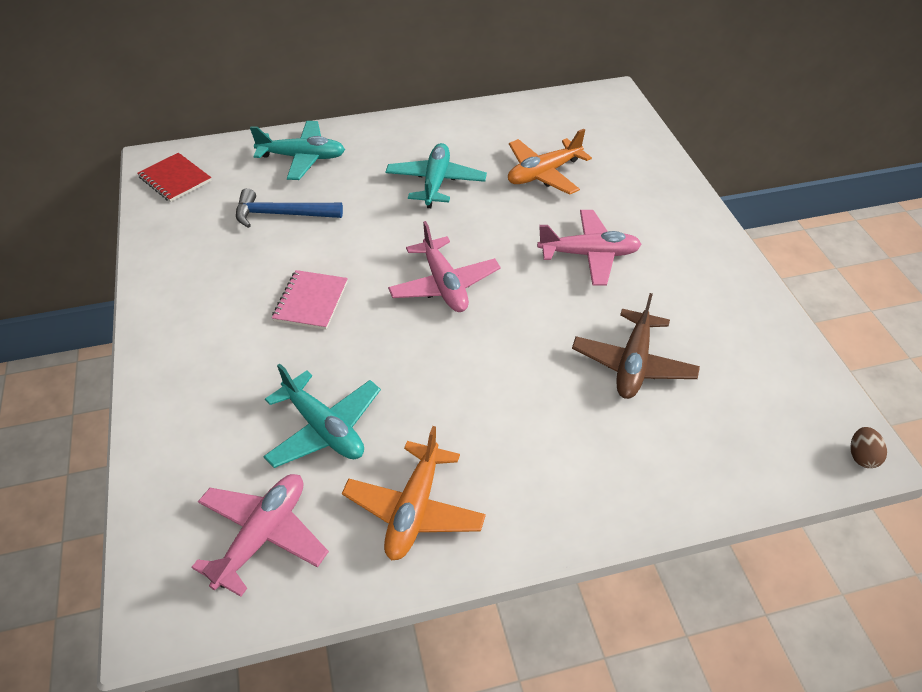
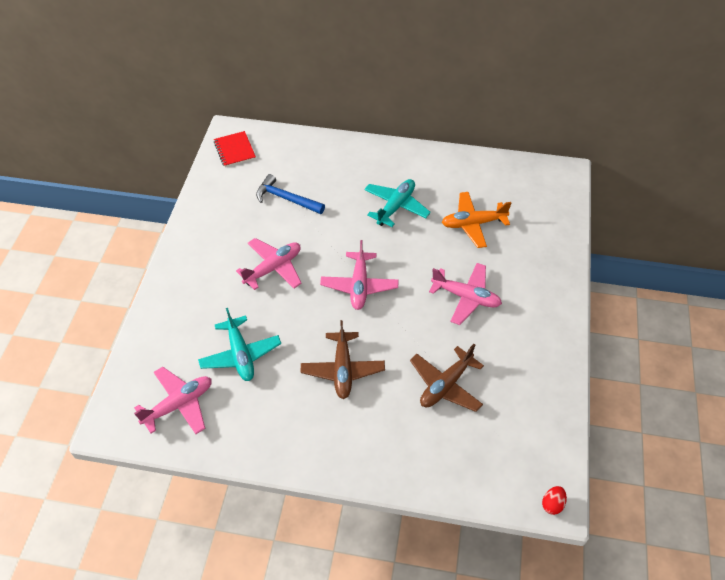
camera: 25 degrees right, 5 degrees up
turquoise plane [250,121,345,180] -> none
pink notebook [272,270,348,330] -> pink plane [236,238,302,290]
orange plane [342,426,486,561] -> none
brown egg [850,427,887,468] -> red egg [542,486,567,515]
none -> brown plane [301,320,385,399]

